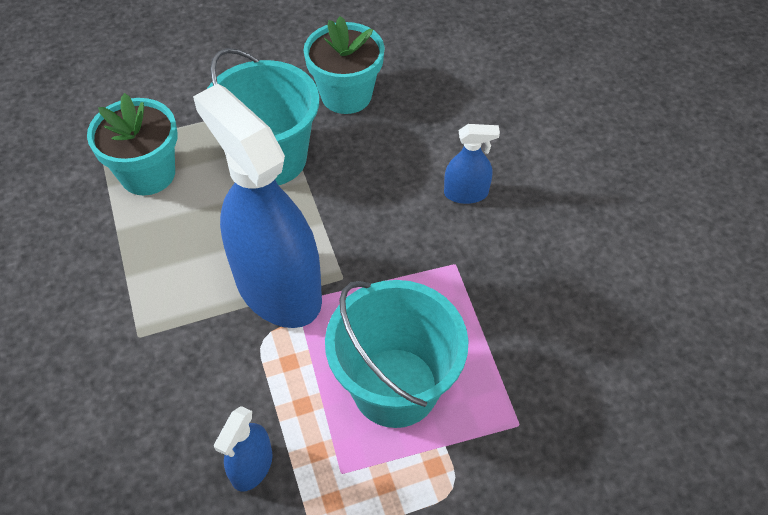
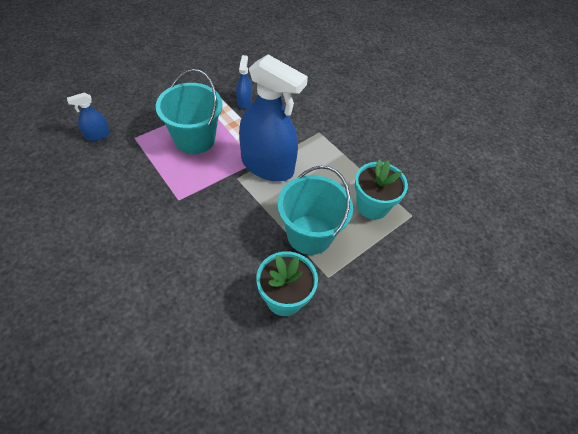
camera: 155 degrees right, 0 degrees up
blue spray bottle [444,124,500,204] -> blue spray bottle moved to [67,93,110,141]

